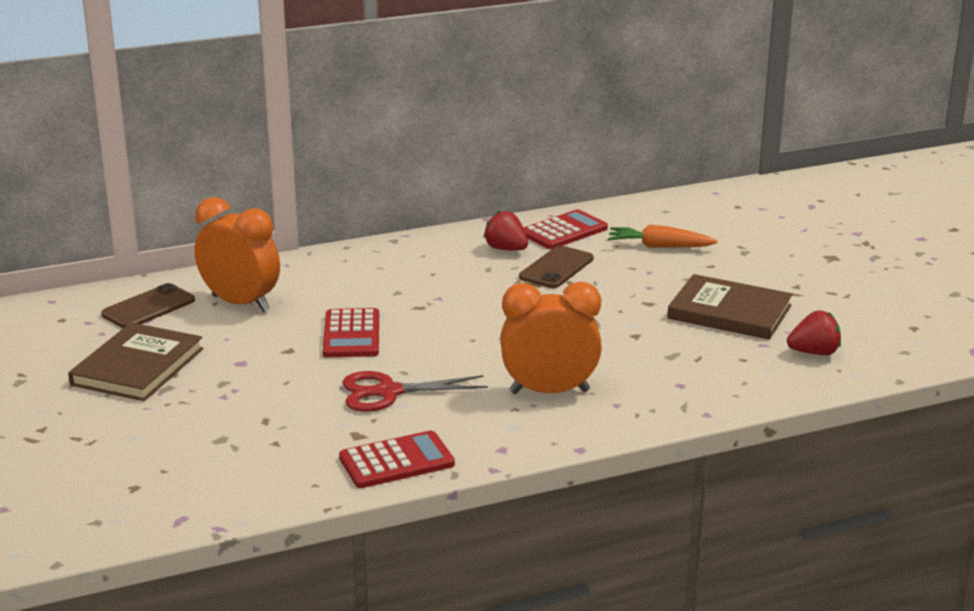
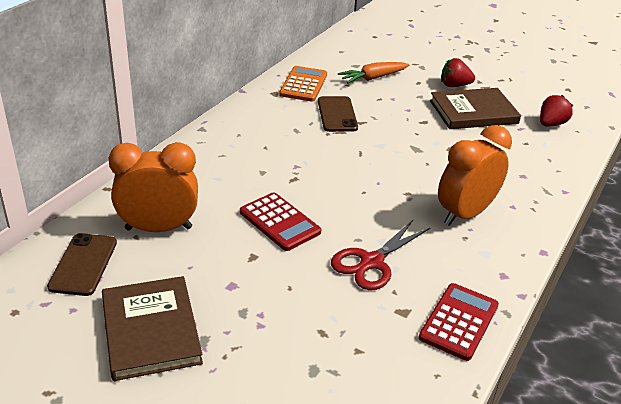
camera: 40 degrees left, 10 degrees up
red strawberry [483,210,528,251] -> red strawberry moved to [441,58,475,87]
red calculator [523,209,608,249] -> orange calculator [279,66,327,102]

